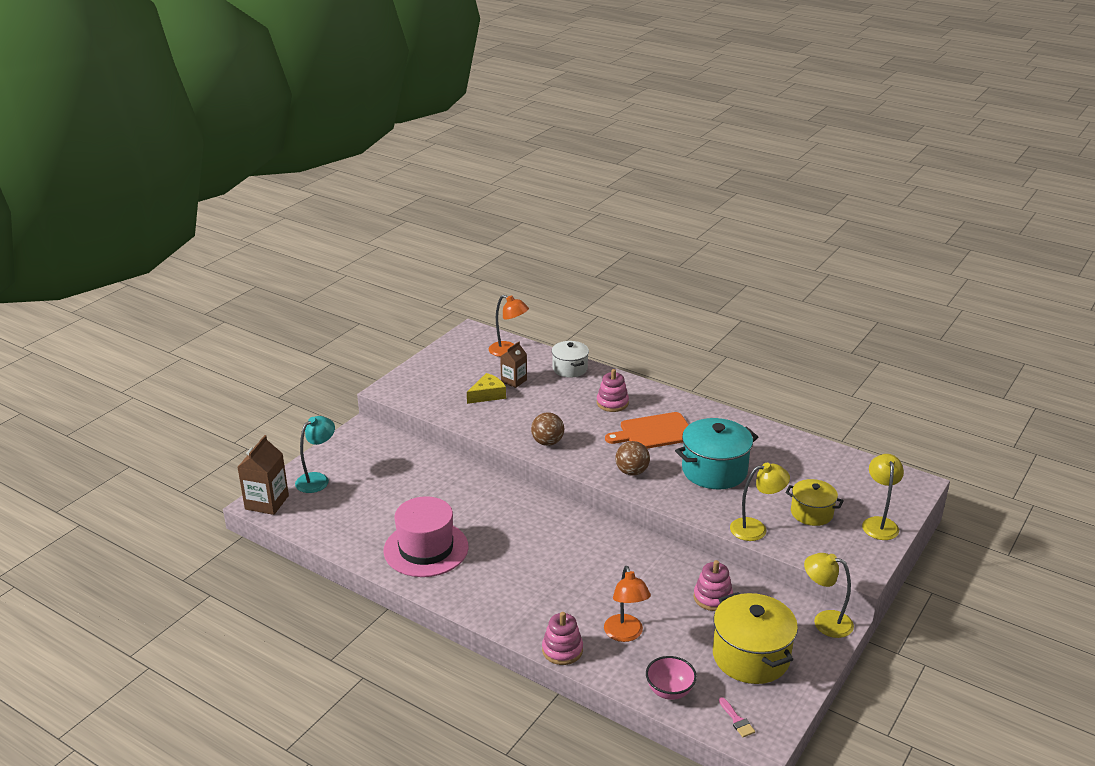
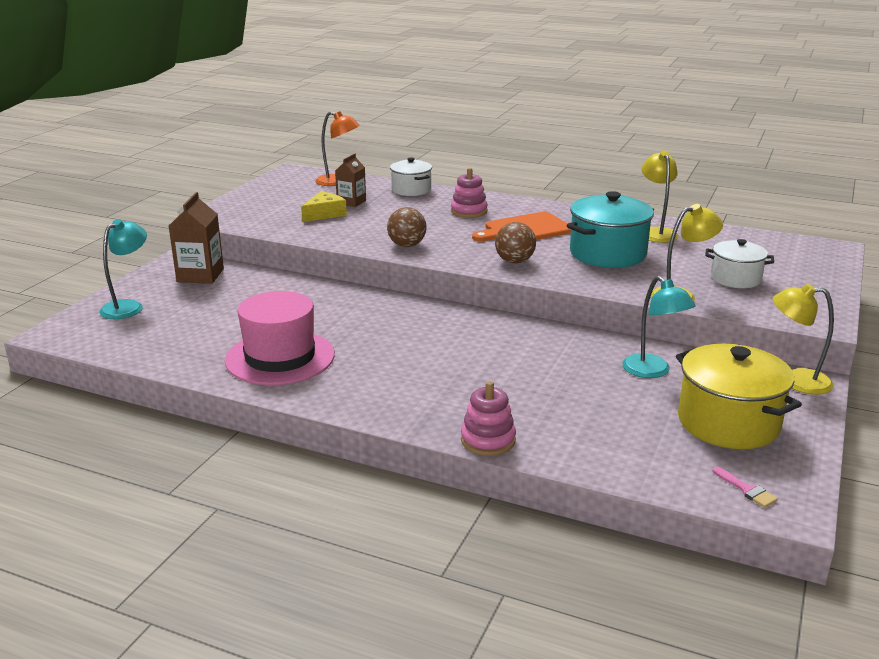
camera: 10 degrees left, 5 degrees down
brown carton [237,435,289,515] -> brown carton moved to [169,192,224,284]
orange lamp [604,566,651,642] -> none
pink bowl [646,656,697,700] -> none
pink stacking toy [694,560,733,611] -> turquoise lamp [622,276,695,378]
yellow pot [786,479,844,526] -> white pot [705,239,774,288]
yellow lamp [862,454,904,540] -> yellow lamp moved to [642,151,679,243]

